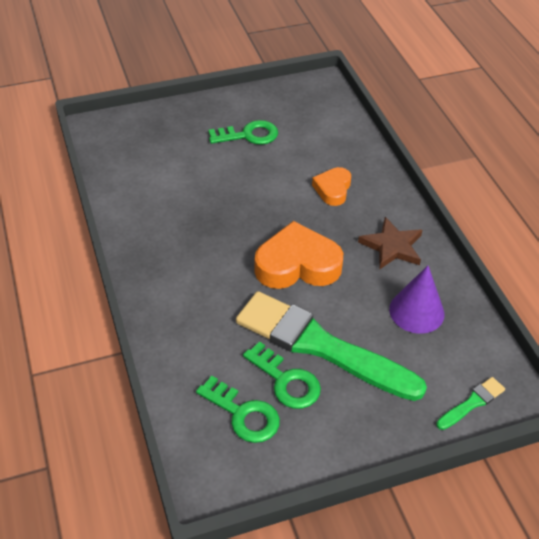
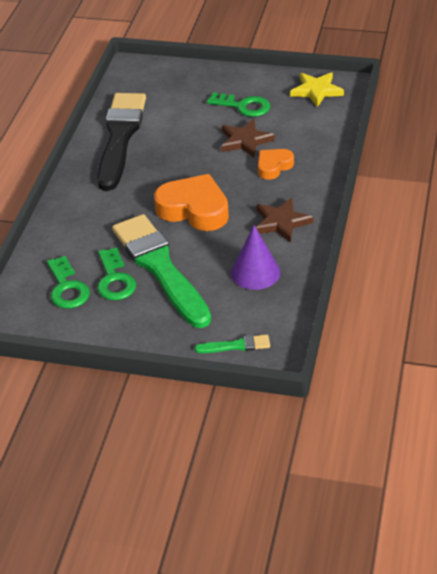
camera: 35 degrees right, 5 degrees down
none -> black brush [97,93,146,191]
none -> brown star [221,119,275,158]
none -> yellow star [290,72,344,107]

